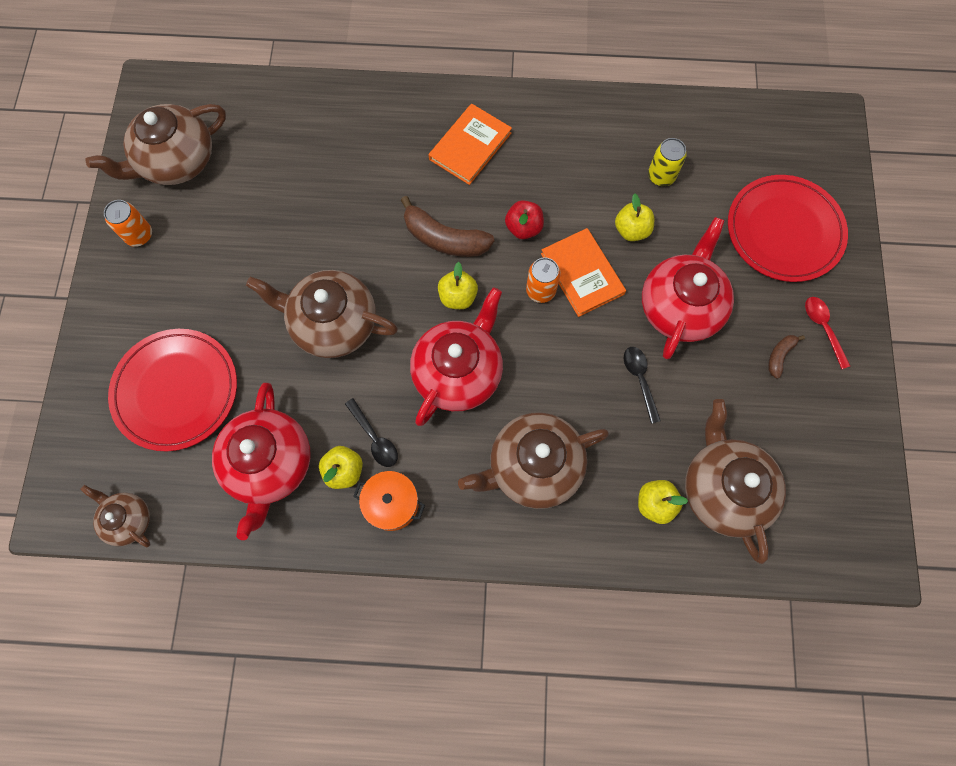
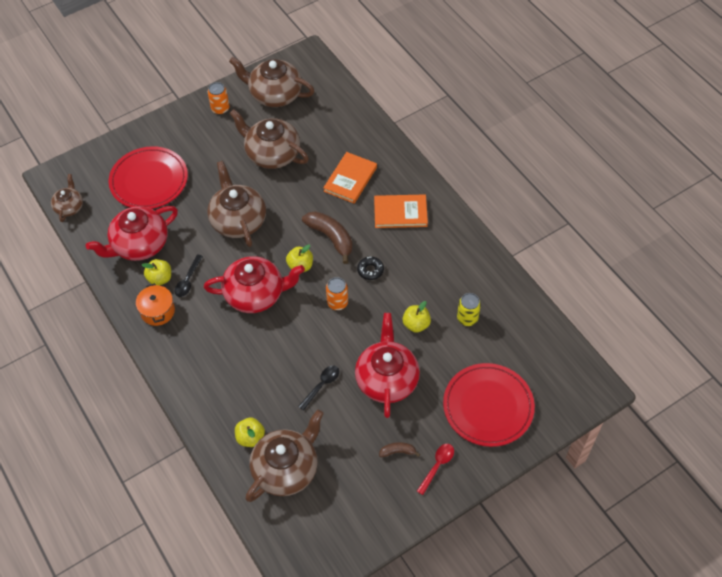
camera: 55 degrees right, 15 degrees down
brown banana [401,196,495,257] -> brown banana turned 150 degrees clockwise [302,211,352,264]
brown teapot [458,412,609,509] -> brown teapot moved to [229,109,309,169]
red apple [505,200,544,239] -> black donut [357,256,384,280]
orange book [541,228,626,317] -> orange book moved to [323,152,377,204]
red teapot [642,217,734,359] -> red teapot turned 75 degrees counterclockwise [355,313,420,418]

